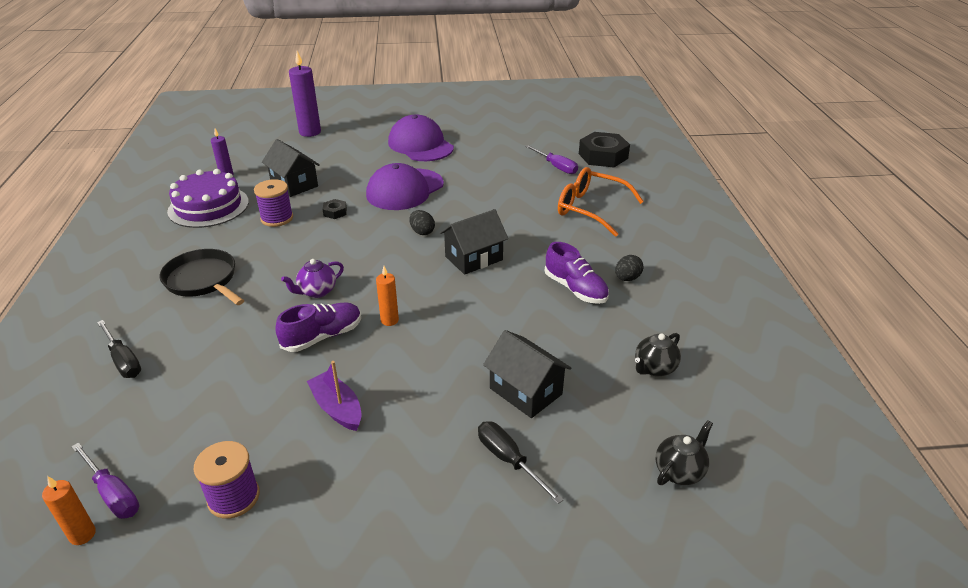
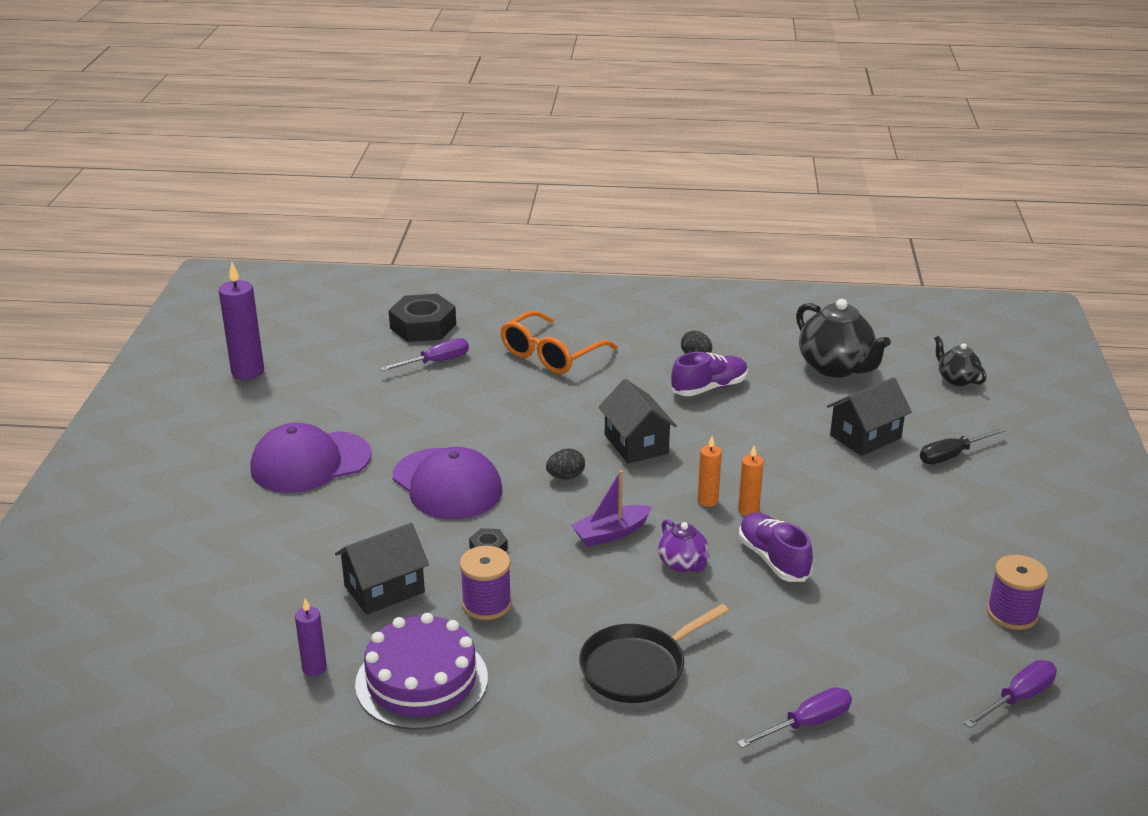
camera: 80 degrees left, 5 degrees down
orange candle [42,476,96,545] -> orange candle moved to [698,436,722,507]
black screwdriver [97,320,141,378] -> purple screwdriver [737,687,852,748]
purple candle [289,51,321,137] -> purple candle moved to [219,262,264,380]
purple boat [307,361,362,431] -> purple boat moved to [571,470,652,547]
black teapot [635,333,681,377] -> black teapot [796,299,891,377], size x1.84

